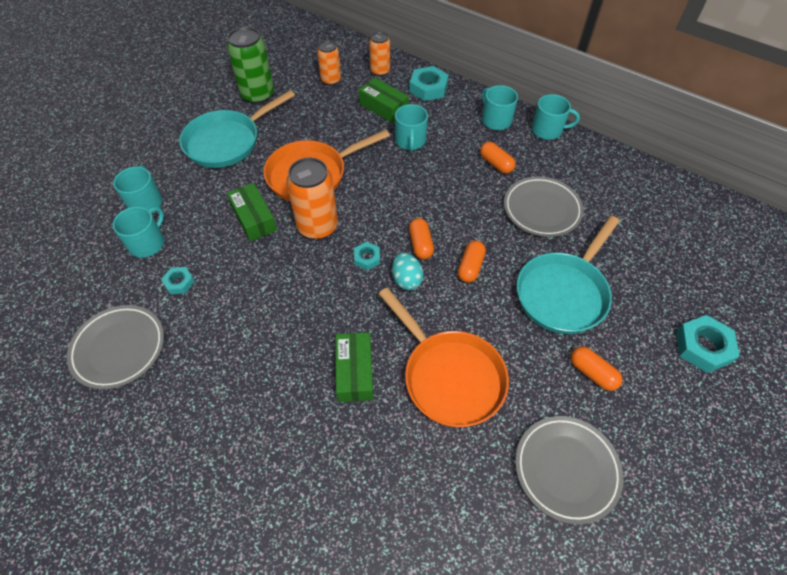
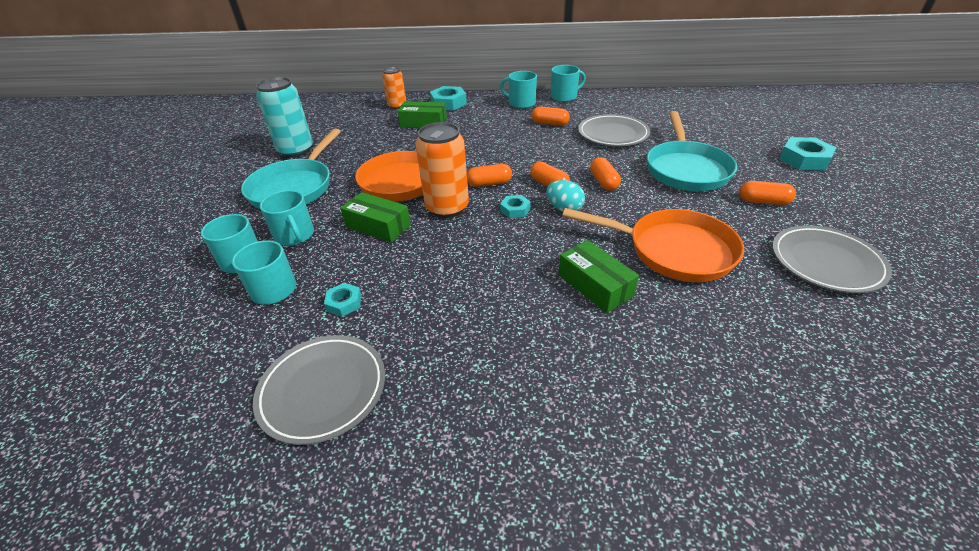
camera: 30 degrees left, 15 degrees down
green can [227,27,274,104] -> turquoise can [256,77,313,158]
orange can [317,40,341,86] -> none
turquoise mug [395,104,428,152] -> turquoise mug moved to [260,190,314,246]
none -> orange capsule [467,164,512,187]

